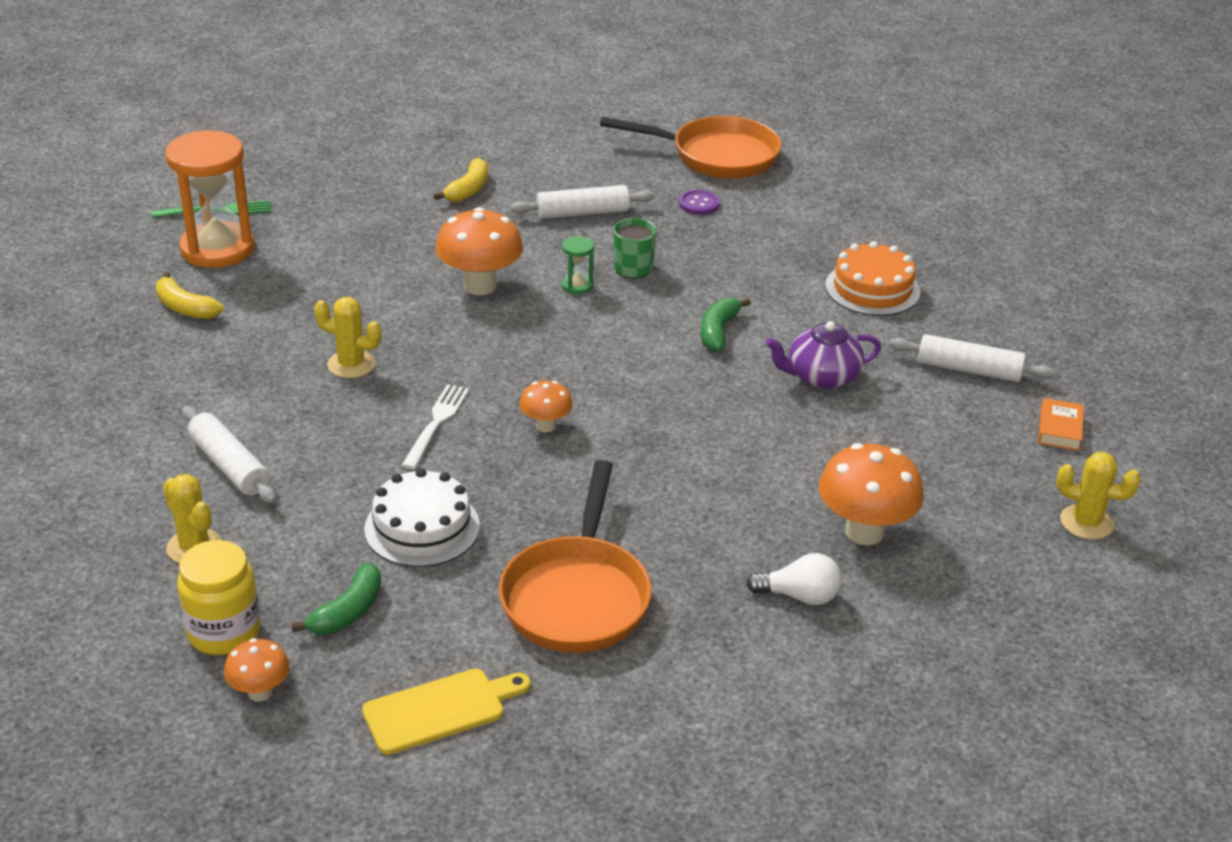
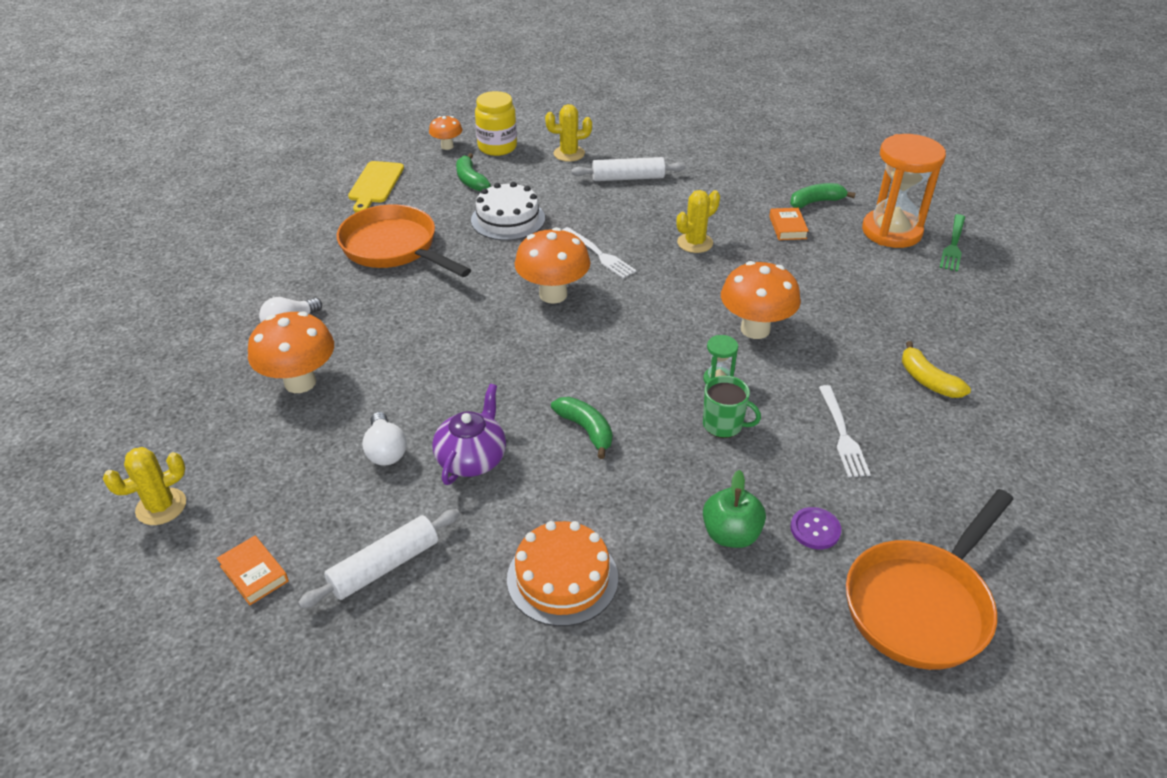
camera: 125 degrees right, 5 degrees up
yellow banana [156,272,223,319] -> green banana [790,183,856,208]
white rolling pin [511,185,655,219] -> white fork [819,385,871,477]
orange mushroom [519,380,573,432] -> orange mushroom [515,227,590,304], size x1.81
none -> white light bulb [362,412,407,466]
none -> green apple [703,470,766,548]
none -> orange book [769,208,809,240]

